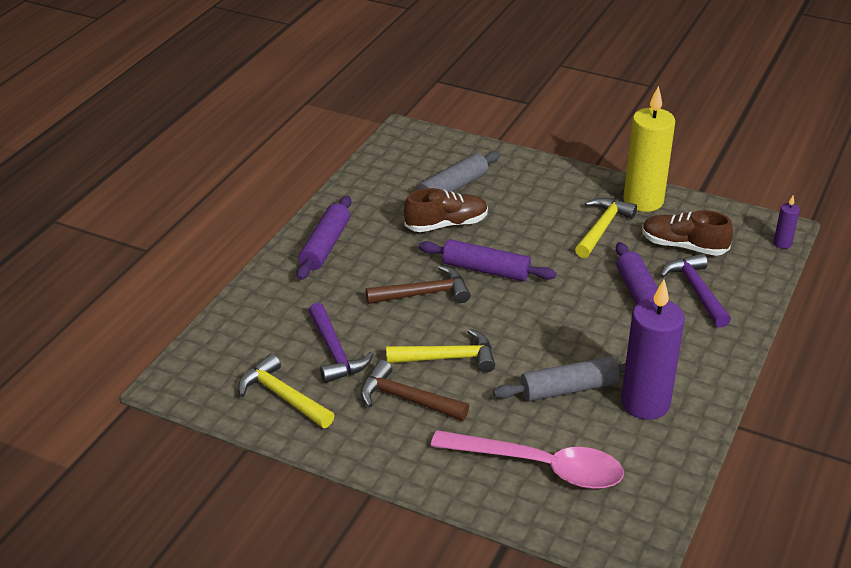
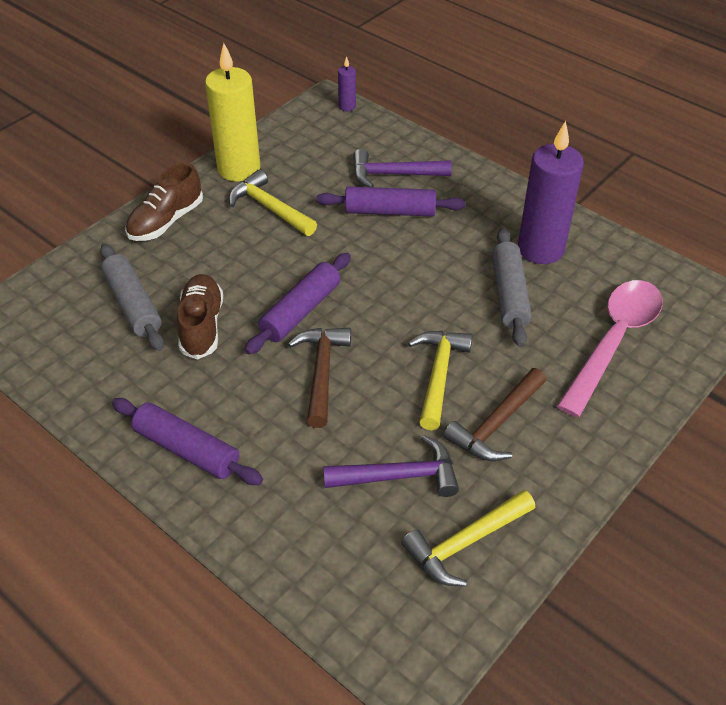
camera: 75 degrees left, 10 degrees up
brown shoe [642,210,733,256] -> brown shoe moved to [125,163,203,241]

